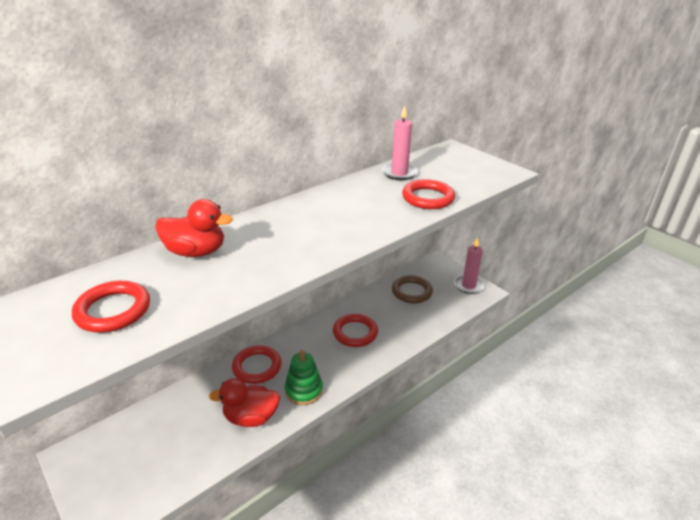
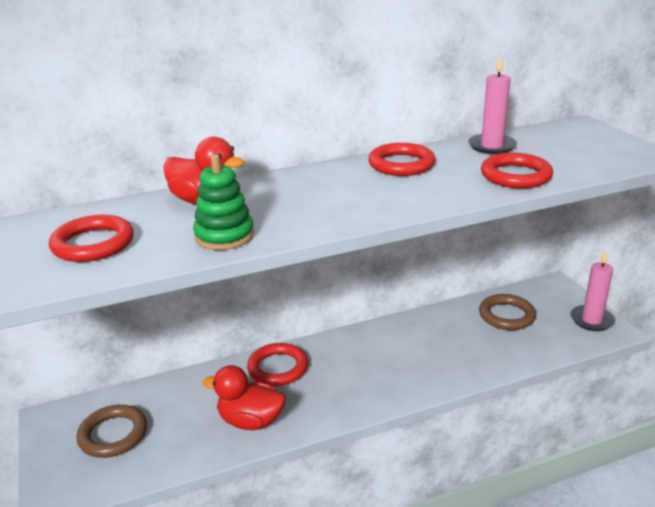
camera: 20 degrees right, 5 degrees down
green stacking toy [285,350,323,405] -> green stacking toy moved to [193,154,254,250]
red ring [333,314,378,347] -> red ring moved to [368,143,436,176]
none -> brown ring [77,405,147,458]

